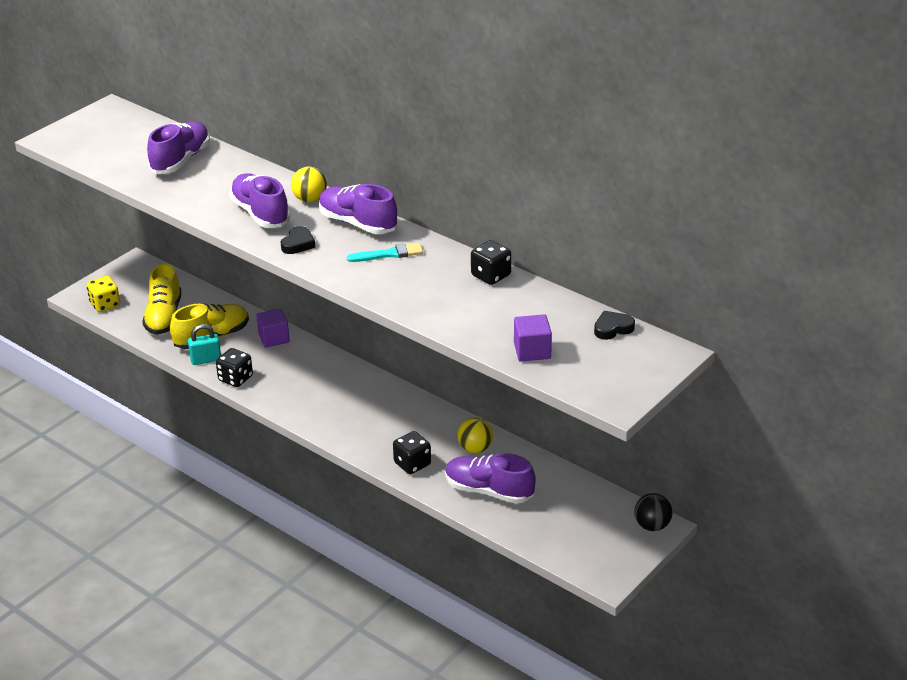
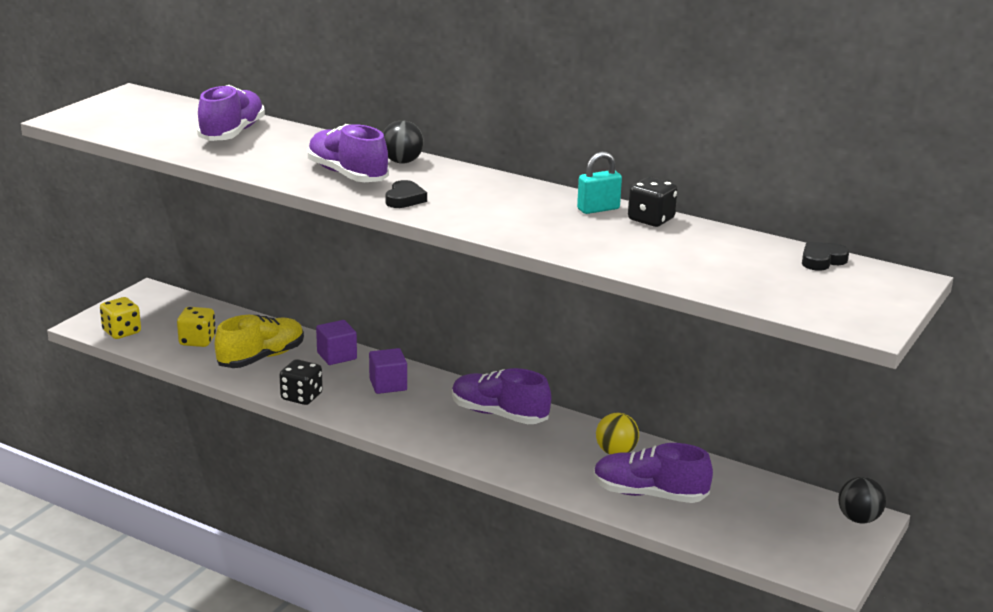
camera: 10 degrees left, 10 degrees down
yellow shoe [142,264,181,335] -> yellow dice [177,307,216,347]
turquoise padlock [188,324,221,365] -> turquoise padlock moved to [577,152,622,214]
yellow ball [291,166,327,202] -> black ball [383,120,424,163]
purple shoe [319,184,398,234] -> purple shoe moved to [452,368,551,424]
turquoise brush [347,243,423,262] -> none
black dice [393,431,431,474] -> none
purple cube [514,314,552,361] -> purple cube moved to [369,348,407,394]

